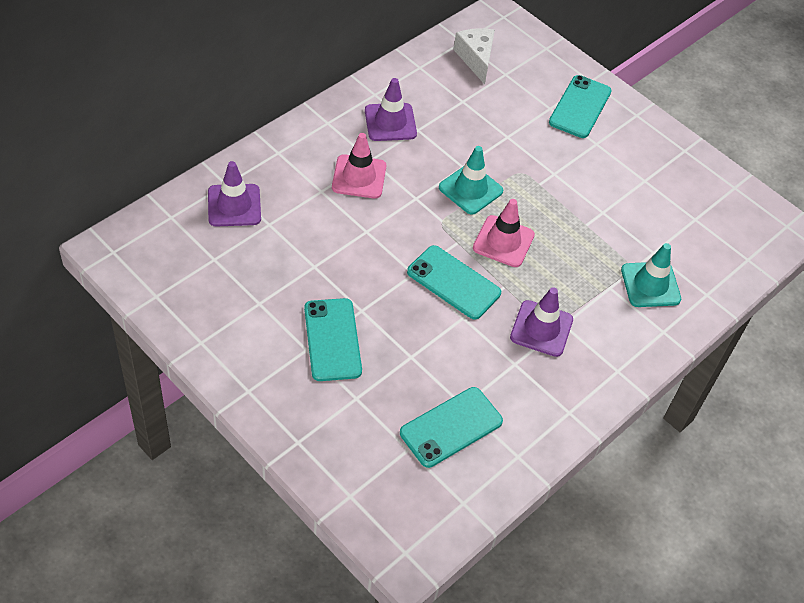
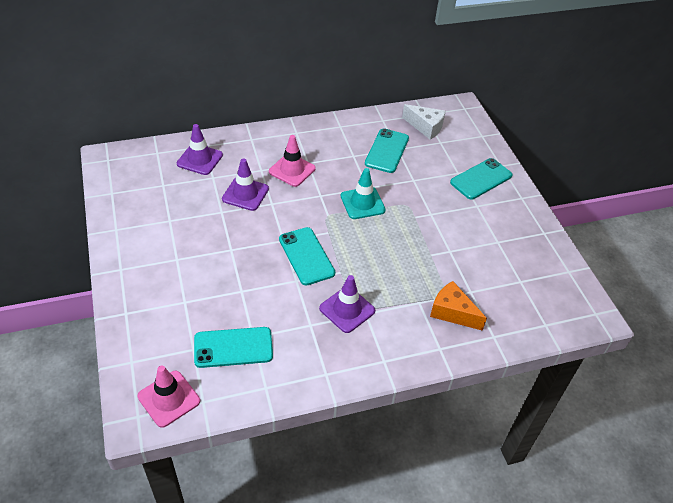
camera: 30 degrees right, 5 degrees down
turquoise phone [304,298,362,381] -> turquoise phone moved to [365,128,409,173]
purple traffic cone [365,78,417,141] -> purple traffic cone moved to [222,158,269,211]
white cheese [453,28,495,85] -> white cheese turned 105 degrees clockwise [402,104,446,140]
pink traffic cone [473,199,535,267] -> pink traffic cone moved to [138,365,200,428]
turquoise traffic cone [621,243,681,307] -> orange cheese [430,281,487,331]

